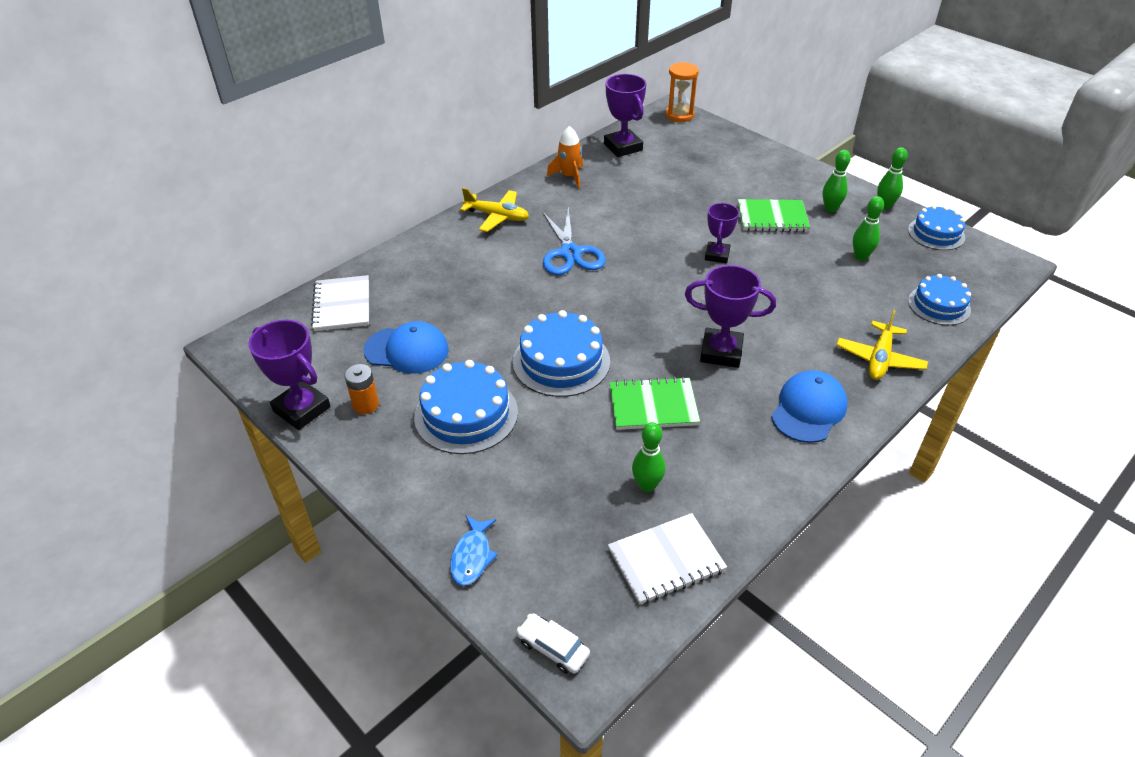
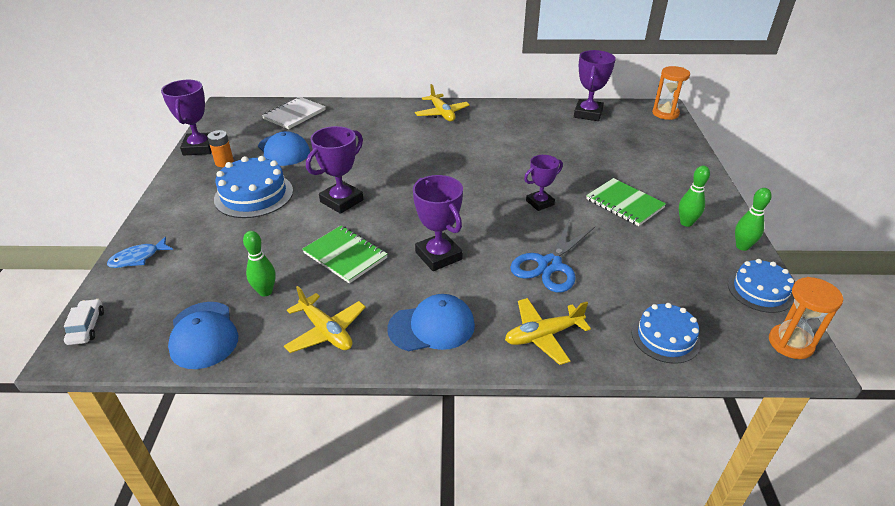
camera: 45 degrees right, 5 degrees down
blue cake [513,310,610,397] -> purple trophy [306,126,363,214]
blue scissors [542,208,606,275] -> blue scissors moved to [510,221,595,293]
orange rocket [547,126,583,189] -> none
white notebook [608,513,727,605] -> blue cap [168,302,238,369]
green bowling pin [853,196,884,261] -> none
none -> yellow plane [284,286,366,353]
none -> orange hourglass [769,277,844,359]

